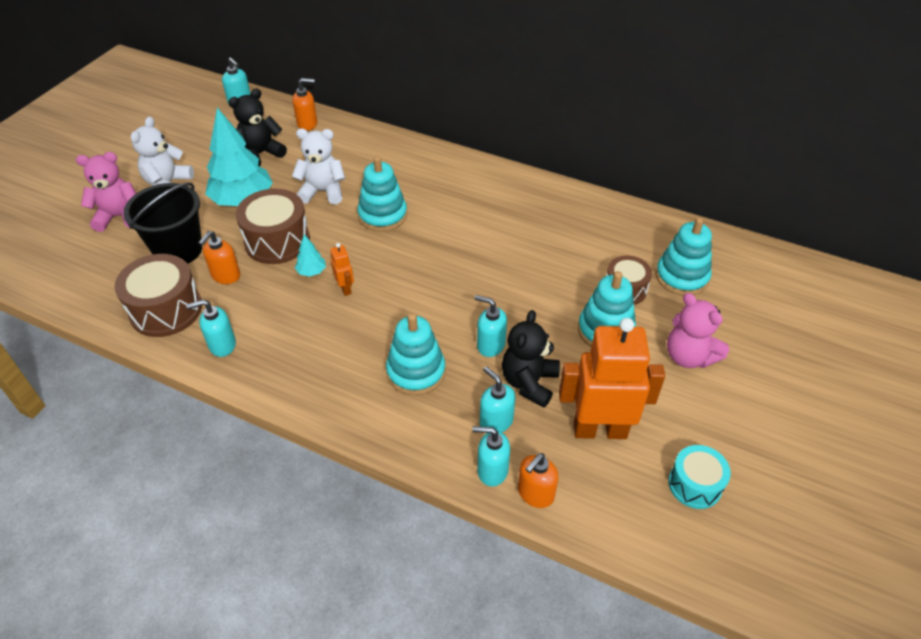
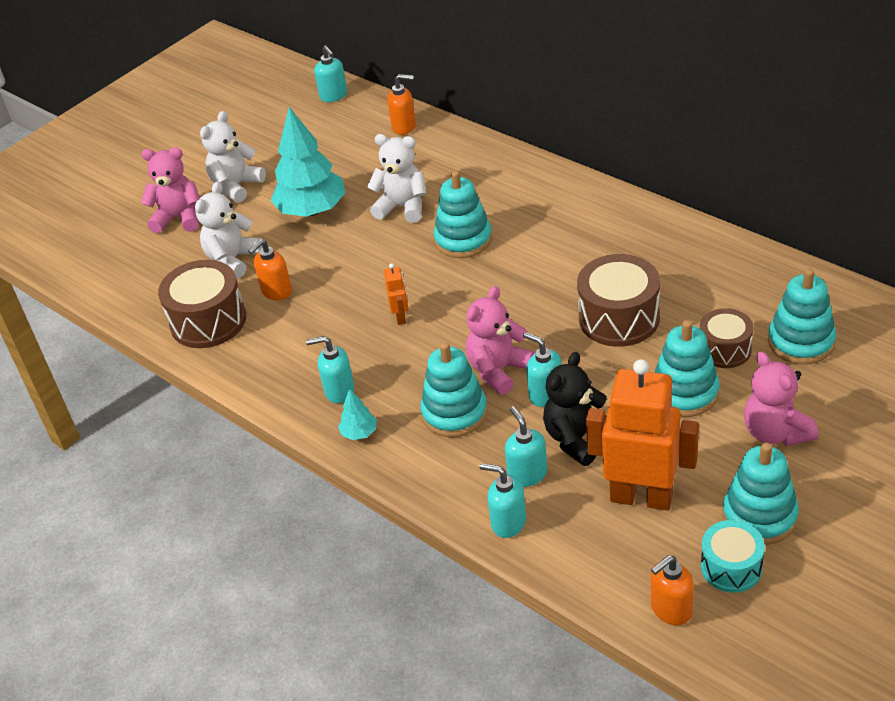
camera: 20 degrees right, 5 degrees down
black bucket [123,182,202,264] -> white teddy bear [195,181,263,278]
turquoise soap dispenser [186,300,236,357] -> turquoise soap dispenser moved to [306,336,354,403]
black teddy bear [228,89,287,166] -> none
brown drum [236,189,310,264] -> brown drum moved to [577,254,660,347]
turquoise tree [295,235,326,277] -> turquoise tree moved to [338,389,377,440]
orange soap dispenser [518,453,558,508] -> orange soap dispenser moved to [651,555,694,625]
none -> pink teddy bear [466,286,535,395]
none -> turquoise stacking toy [723,443,799,545]

